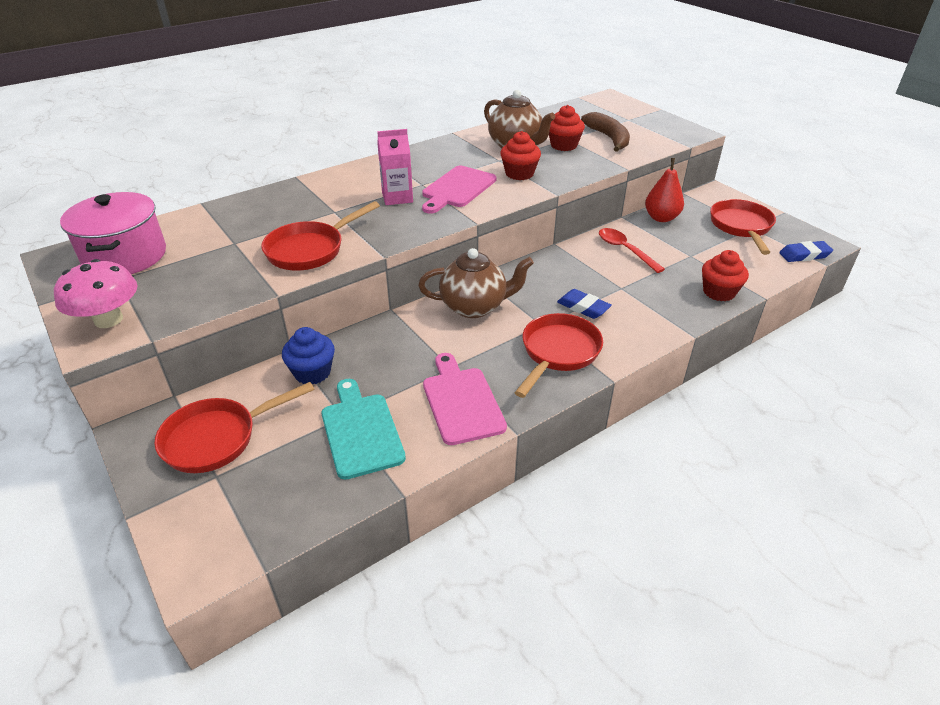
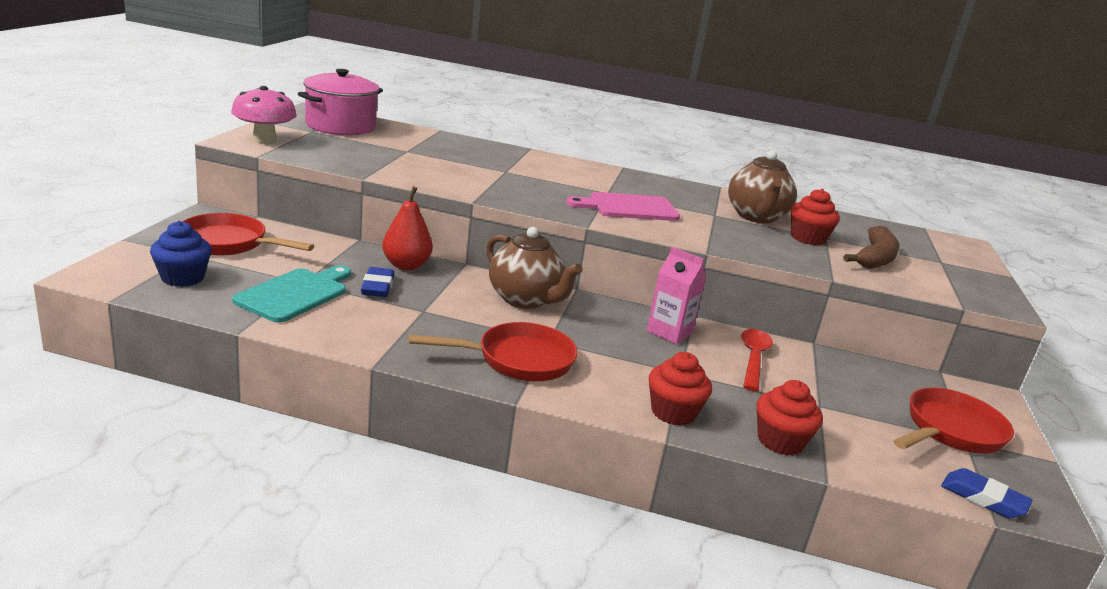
camera: 45 degrees right, 15 degrees down
red pan [261,201,380,270] -> none
blue cupcake [282,327,335,385] -> blue cupcake moved to [150,221,212,287]
pink carton [377,129,413,205] -> pink carton moved to [646,247,707,344]
pink cutting board [423,353,507,445] -> none
red cupcake [500,131,541,180] -> red cupcake moved to [649,352,712,426]
blue eraser [557,289,612,319] -> blue eraser moved to [361,267,394,297]
red pear [645,158,684,222] -> red pear moved to [382,186,433,270]

